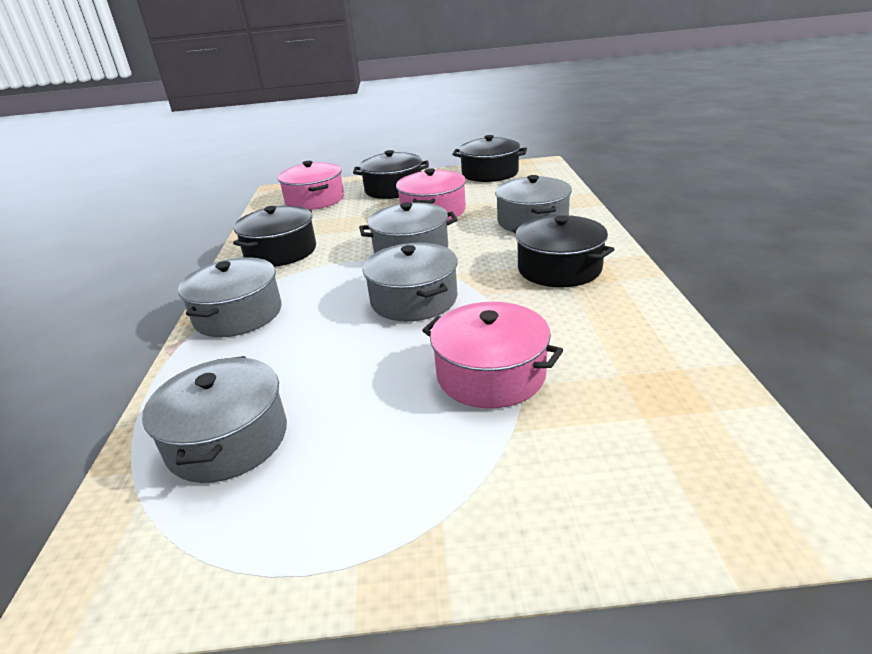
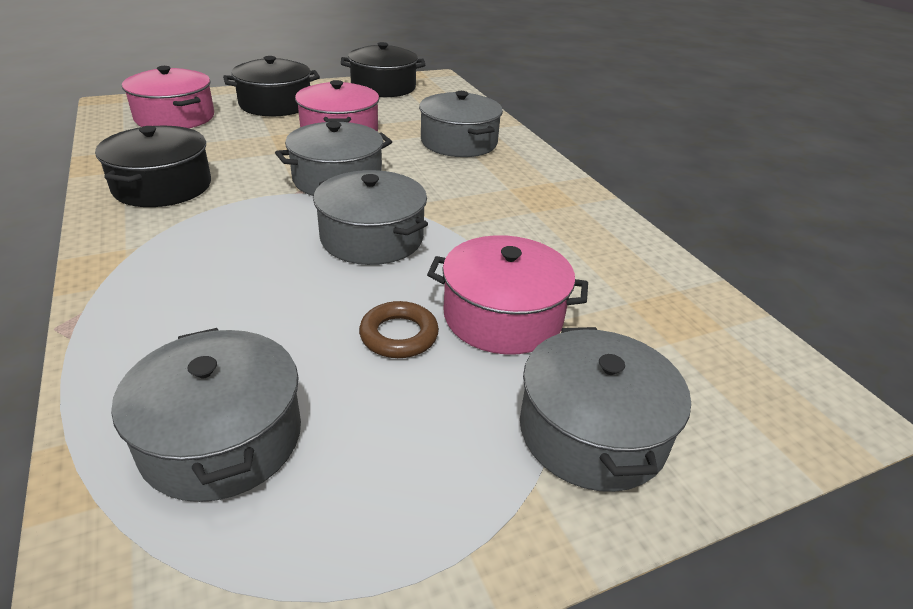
camera: 25 degrees left, 5 degrees up
grey pot [178,257,281,337] -> grey pot moved to [520,327,691,492]
black pot [512,215,615,287] -> none
none -> brown ring [359,301,439,358]

